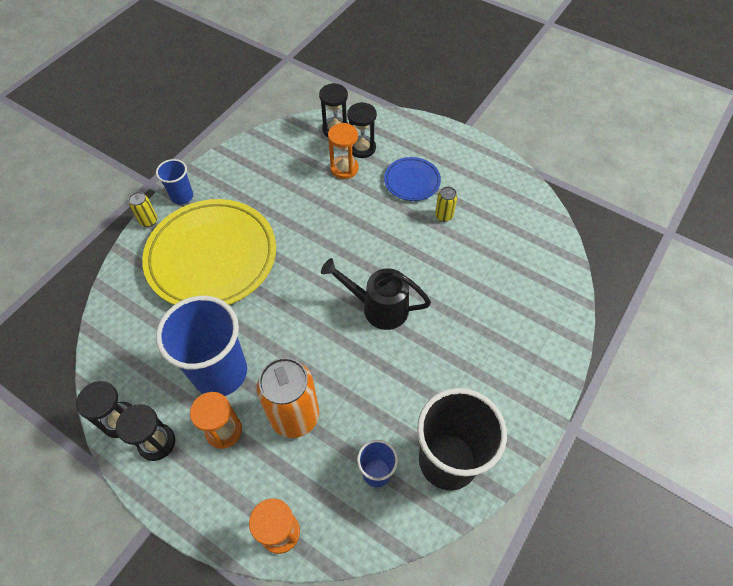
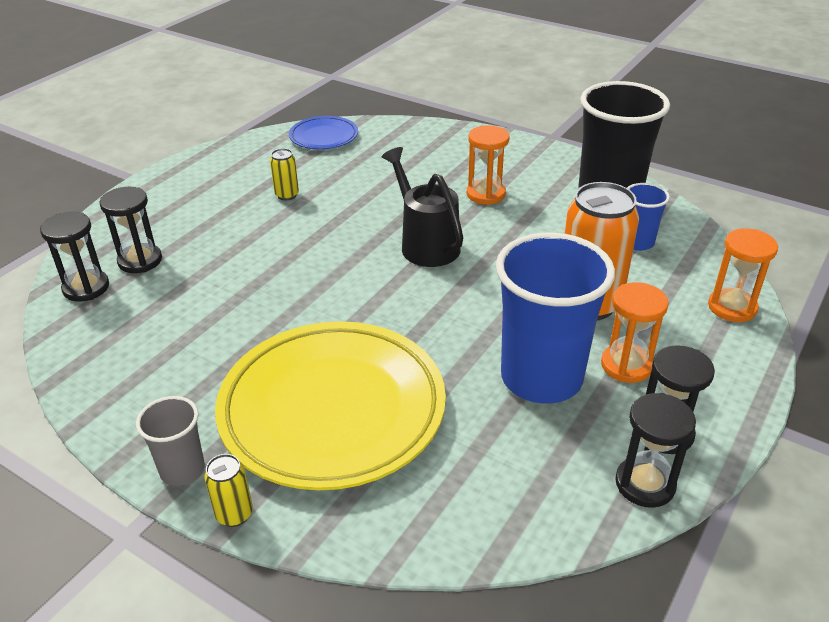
camera: 90 degrees left, 20 degrees down
blue cup [156,159,193,205] -> grey cup [136,396,205,486]
black watering can [321,258,431,330] -> black watering can turned 135 degrees clockwise [382,147,463,267]
orange hourglass [328,123,359,179] -> orange hourglass moved to [467,125,510,205]
blue plate [384,157,441,201] -> blue plate moved to [289,116,358,150]

